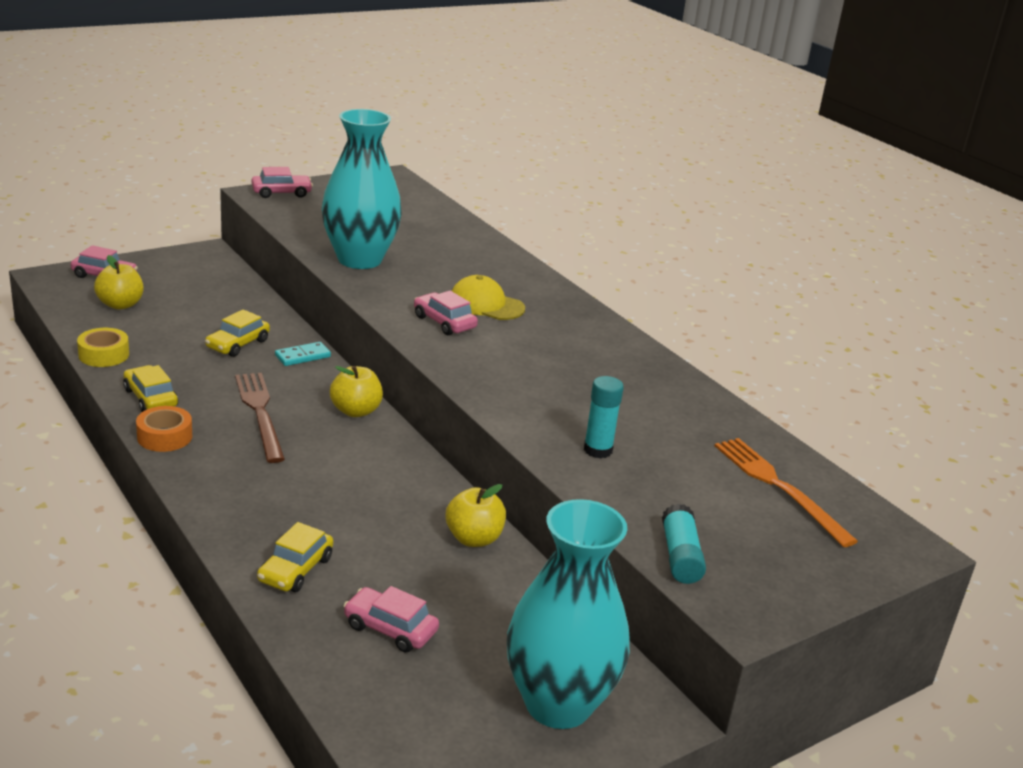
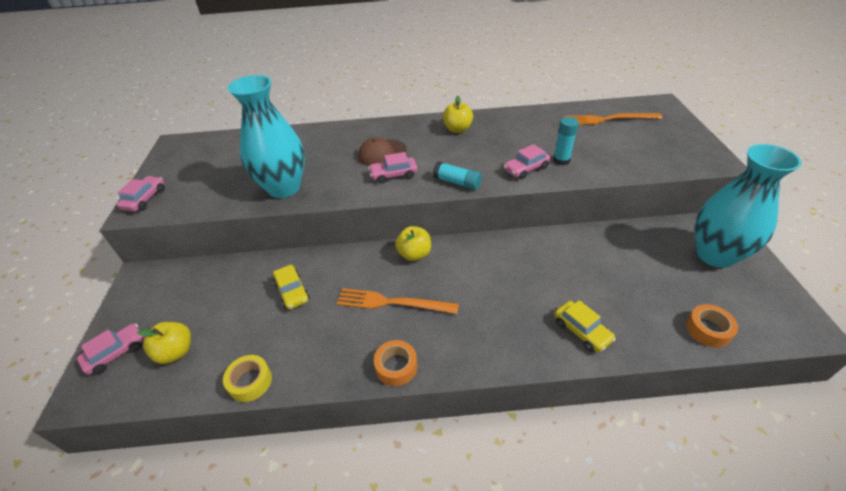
camera: 55 degrees left, 15 degrees up
yellow car [123,365,178,412] -> none
brown fork [235,373,285,463] -> orange fork [336,288,459,314]
turquoise domino [275,342,331,366] -> none
pink car [343,586,439,653] -> pink car moved to [504,144,551,179]
yellow apple [446,484,506,547] -> yellow apple moved to [443,96,473,133]
yellow cap [452,275,525,320] -> brown cap [358,138,406,166]
turquoise glue stick [662,504,706,584] -> turquoise glue stick moved to [433,161,482,190]
none -> orange tape [686,304,738,348]

